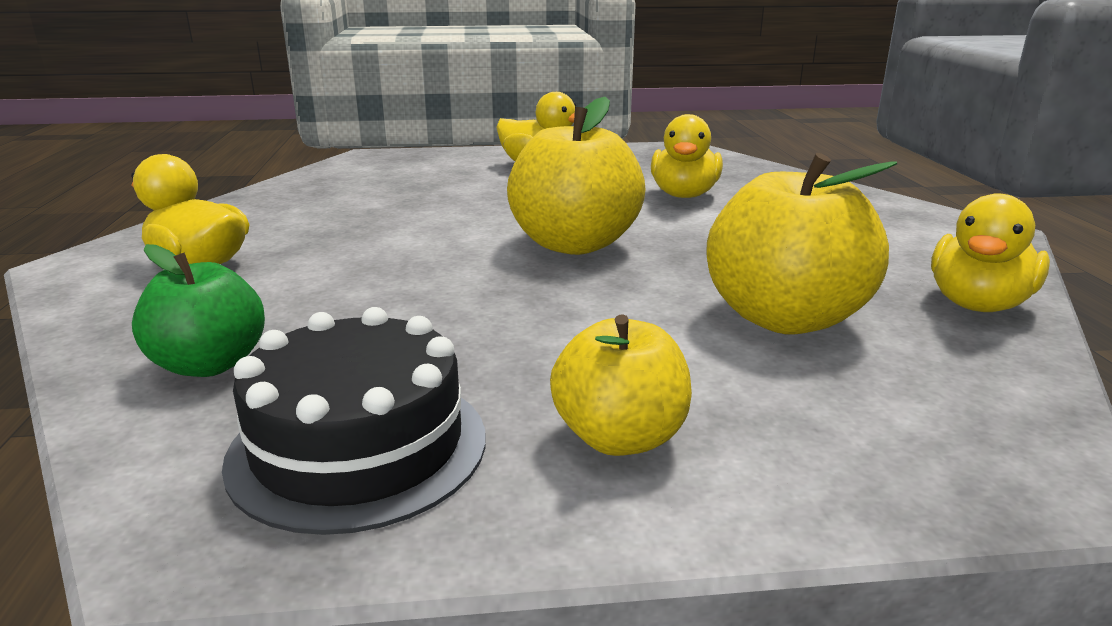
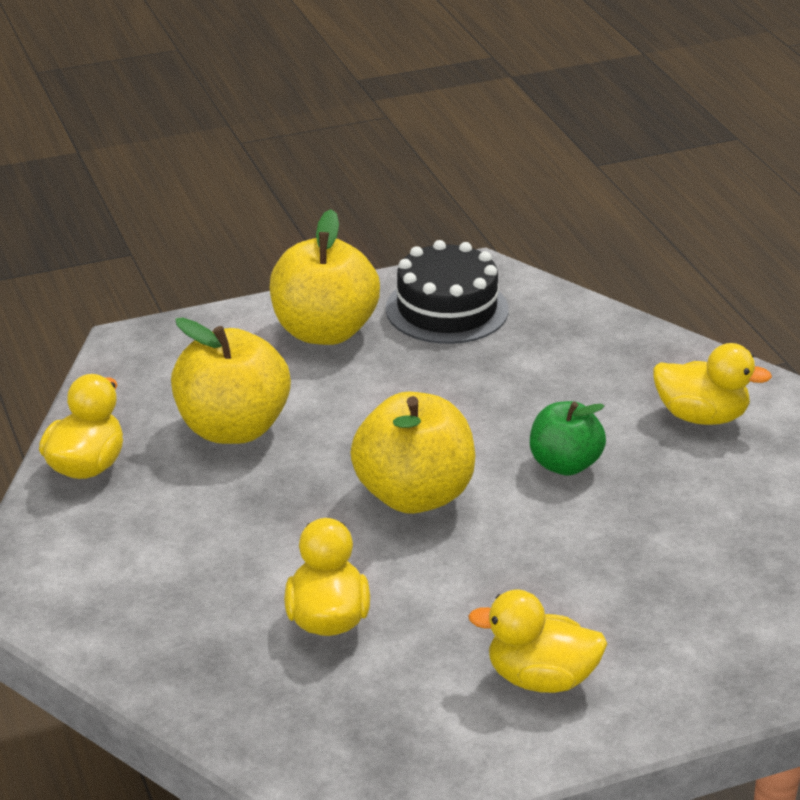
camera: 165 degrees right, 10 degrees up
green apple [132,244,265,377] -> green apple moved to [530,401,606,476]
yellow apple [550,314,692,456] -> yellow apple [270,209,380,345], size x1.59

